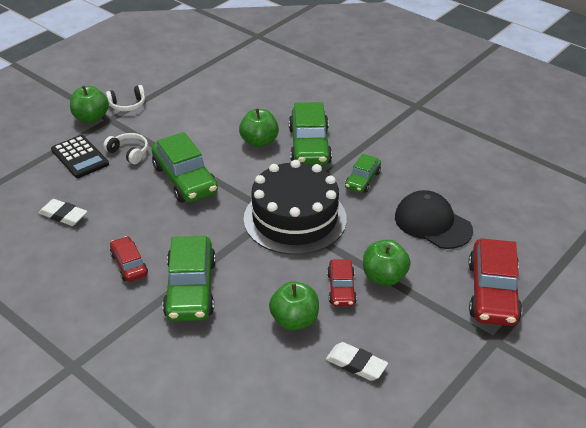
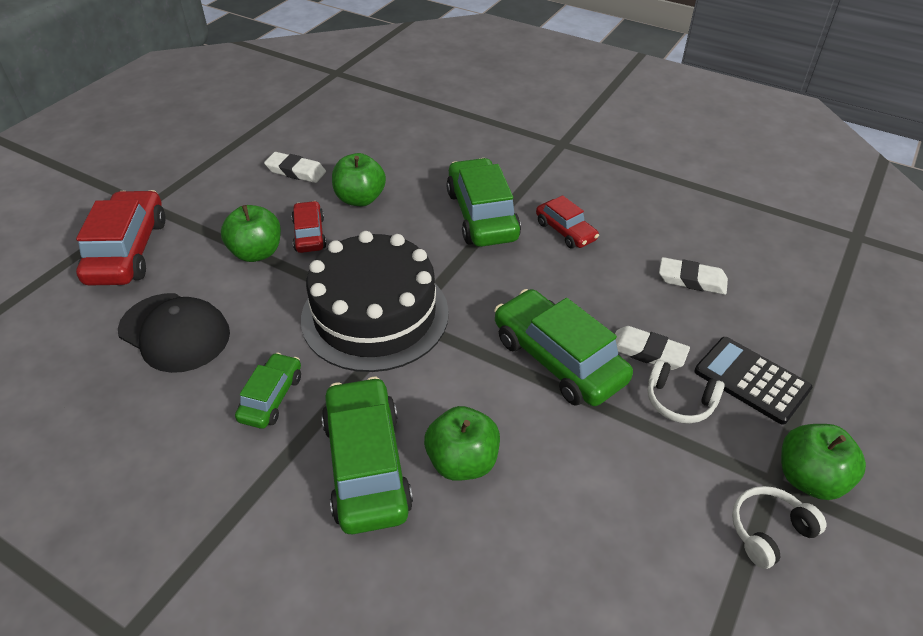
camera: 170 degrees right, 5 degrees up
none -> white eraser [615,326,690,370]

